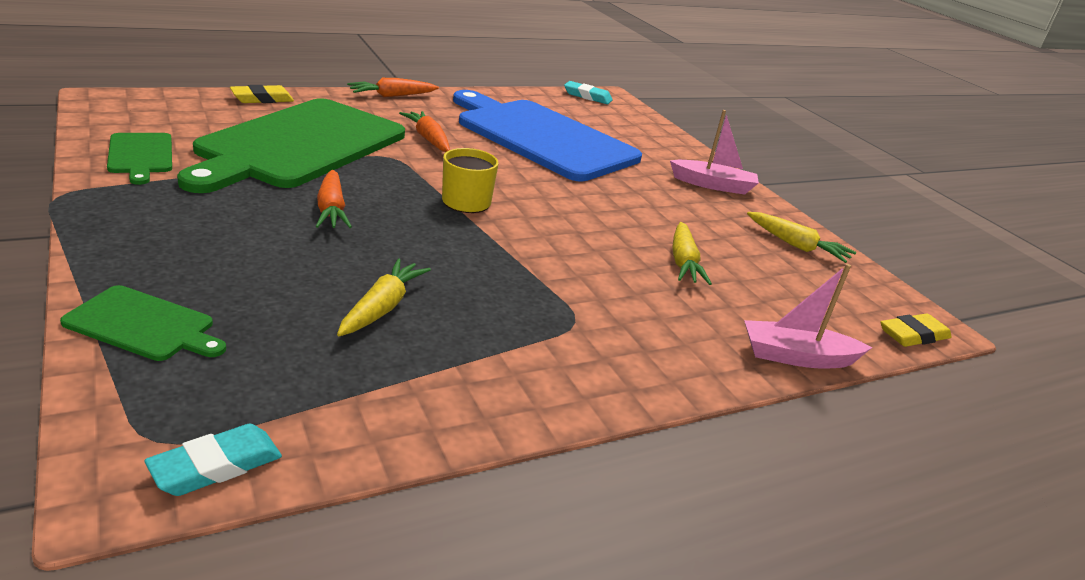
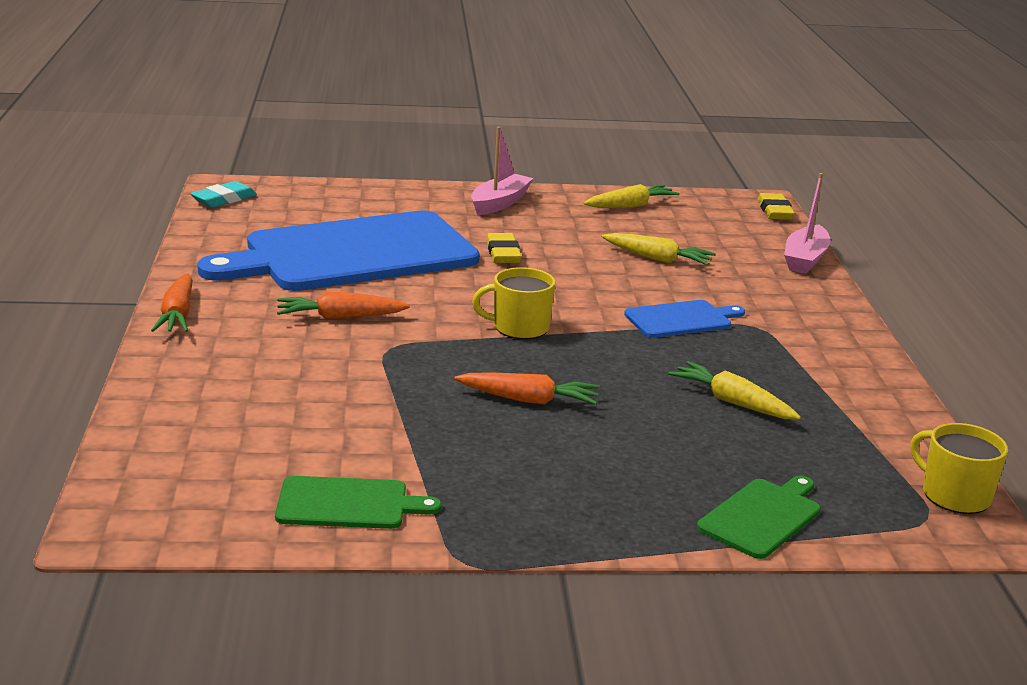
camera: 65 degrees left, 5 degrees down
turquoise eraser [144,424,282,496] -> yellow mug [911,423,1008,514]
green cutting board [177,98,405,193] -> none
yellow eraser [230,85,294,103] -> yellow eraser moved to [486,233,522,263]
none -> blue cutting board [624,300,745,338]

